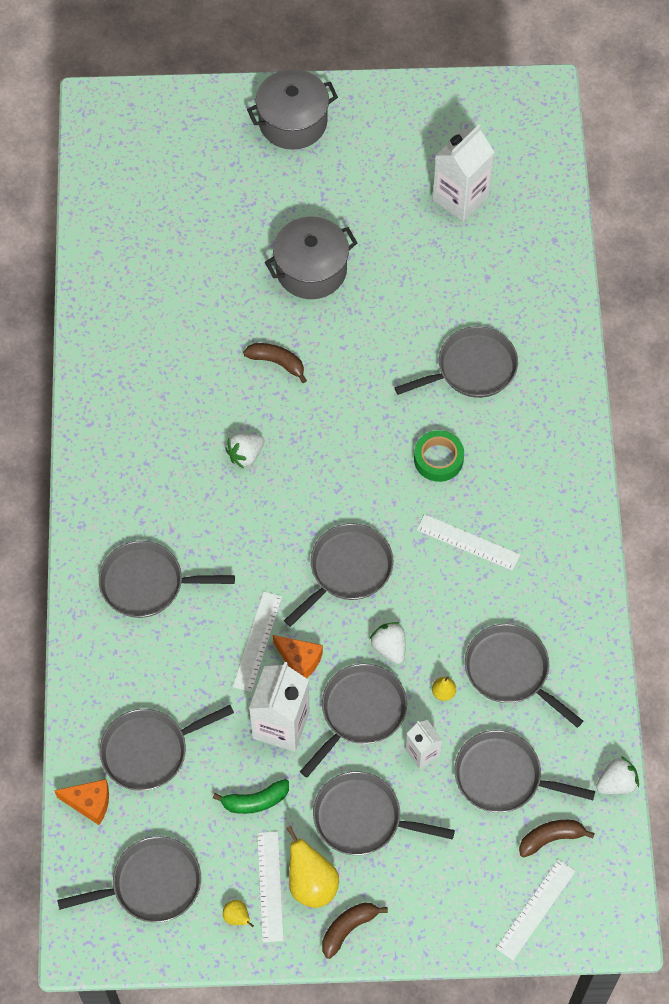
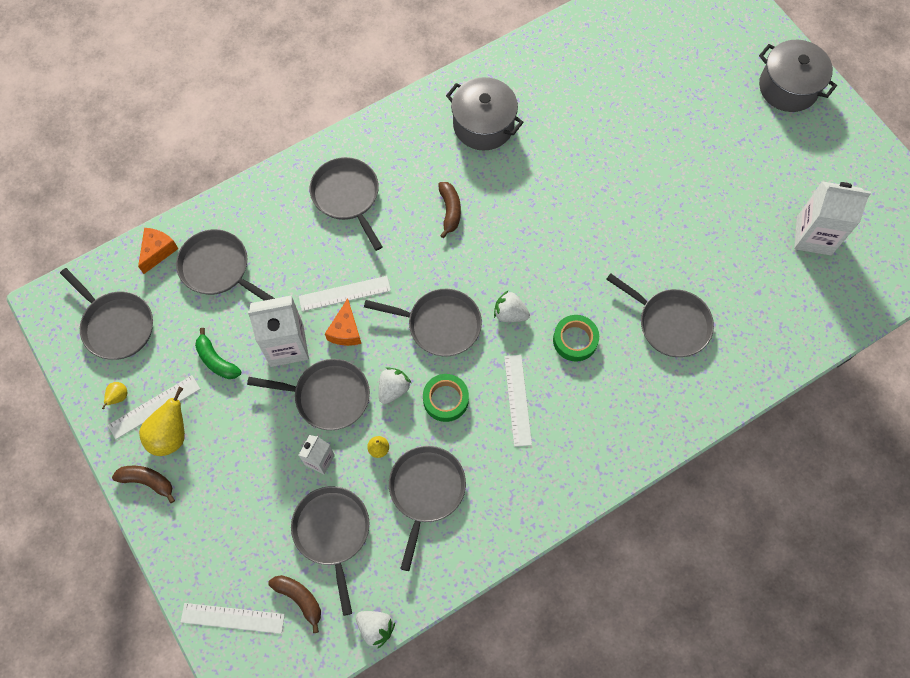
camera: 60 degrees right, 5 degrees up
orange cheese [54,779,109,825] -> orange cheese turned 135 degrees counterclockwise [138,228,178,274]
white strawberry [225,433,264,469] -> white strawberry moved to [494,291,530,322]
brown banana [243,343,307,383] -> brown banana moved to [438,182,461,238]
grey pot [265,216,357,299] -> grey pot moved to [446,77,523,151]
grey pan [313,771,455,855] -> none
none -> green tape [423,374,469,422]

